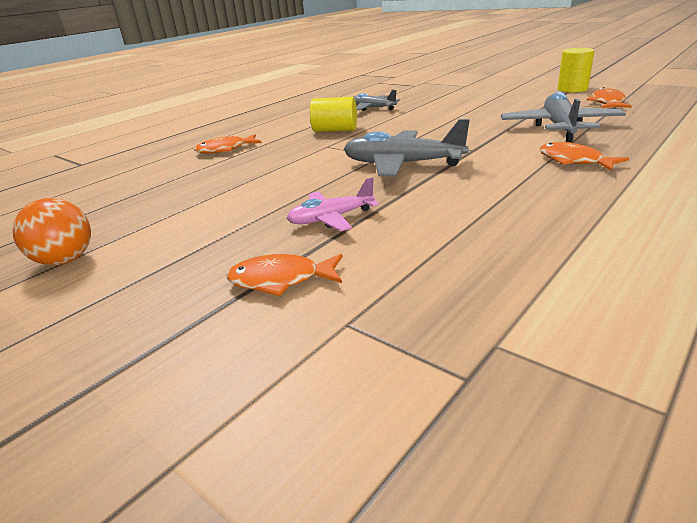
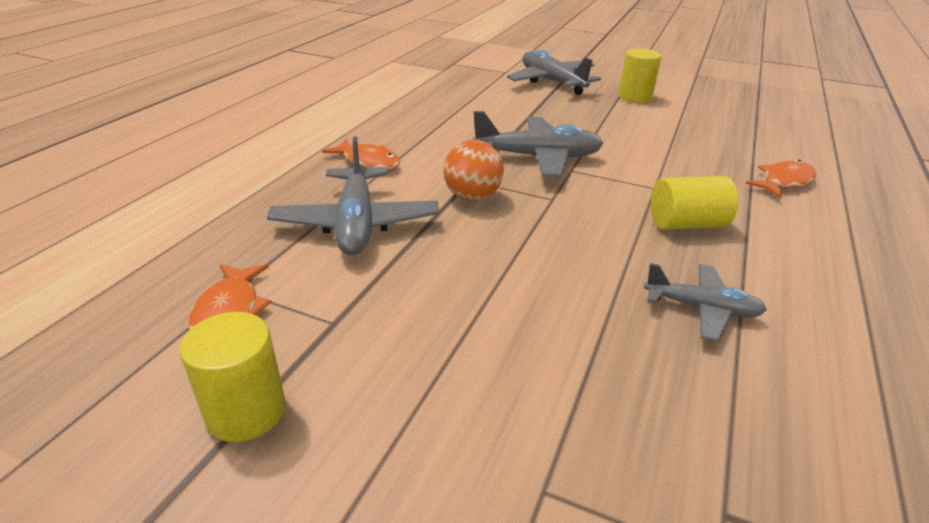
camera: 160 degrees right, 5 degrees up
orange ball [13,198,91,266] -> orange ball moved to [443,140,504,201]
orange fish [226,254,343,296] -> grey plane [507,49,601,95]
pink plane [287,177,379,231] -> none
none -> yellow cylinder [618,49,662,103]

